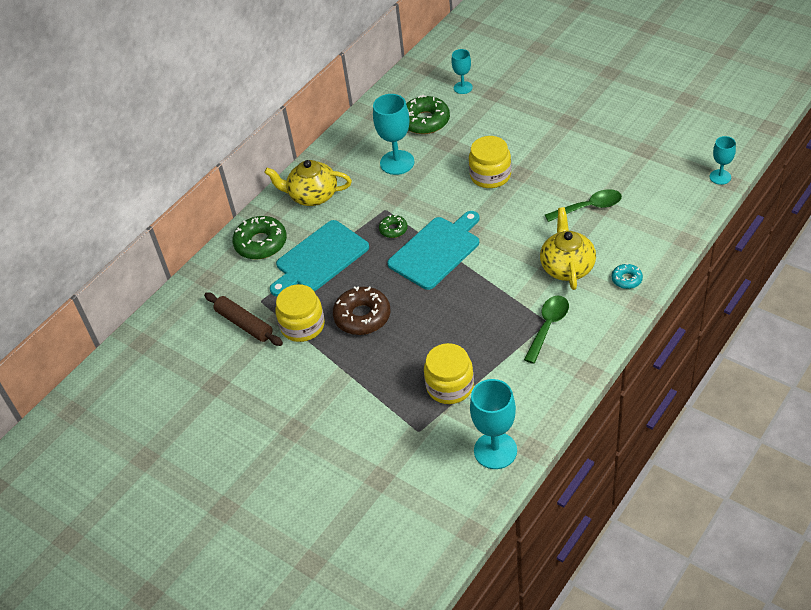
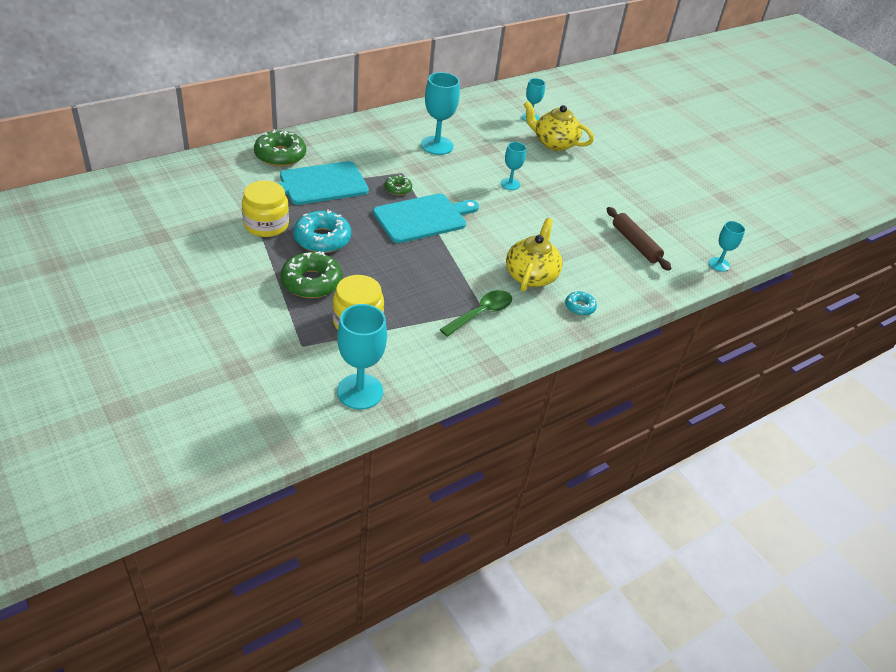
camera: 10 degrees right, 5 degrees down
brown rolling pin [204,292,283,346] -> brown rolling pin moved to [607,207,671,271]
yellow teapot [264,160,352,206] -> yellow teapot moved to [524,101,594,151]
brown donut [333,286,390,335] -> turquoise donut [293,209,351,253]
green donut [406,95,450,134] -> green donut moved to [281,251,342,298]
yellow jar [469,136,511,188] -> turquoise goblet [500,142,526,190]
green spoon [545,189,622,222] -> none

